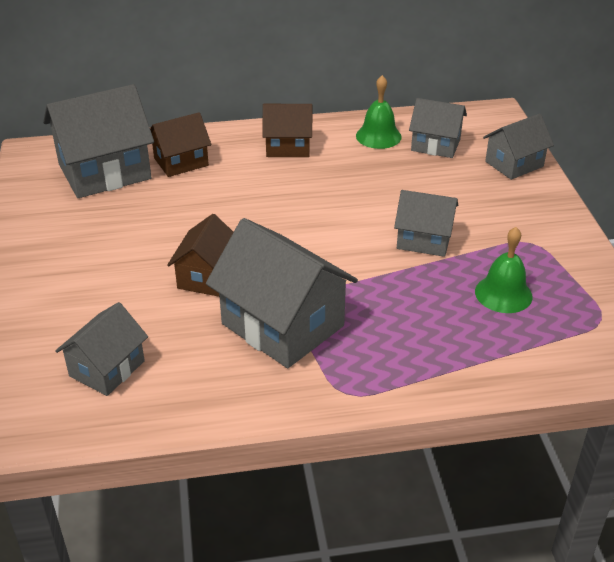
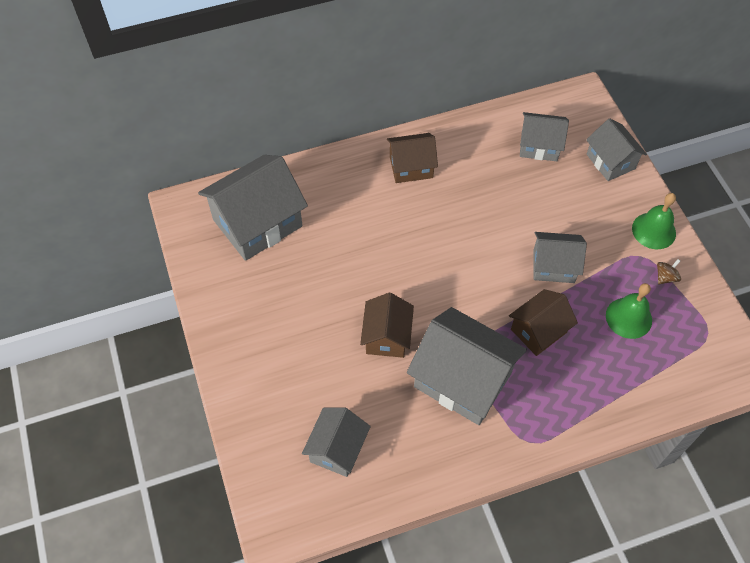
camera: 10 degrees left, 20 degrees up
brown house [150,112,211,177] -> brown house moved to [509,289,578,356]
green bell [356,75,402,149] -> green bell moved to [632,193,676,249]
grey house [483,114,554,180] -> grey house turned 75 degrees counterclockwise [586,118,647,181]
none -> brown spinning top [657,259,681,284]

